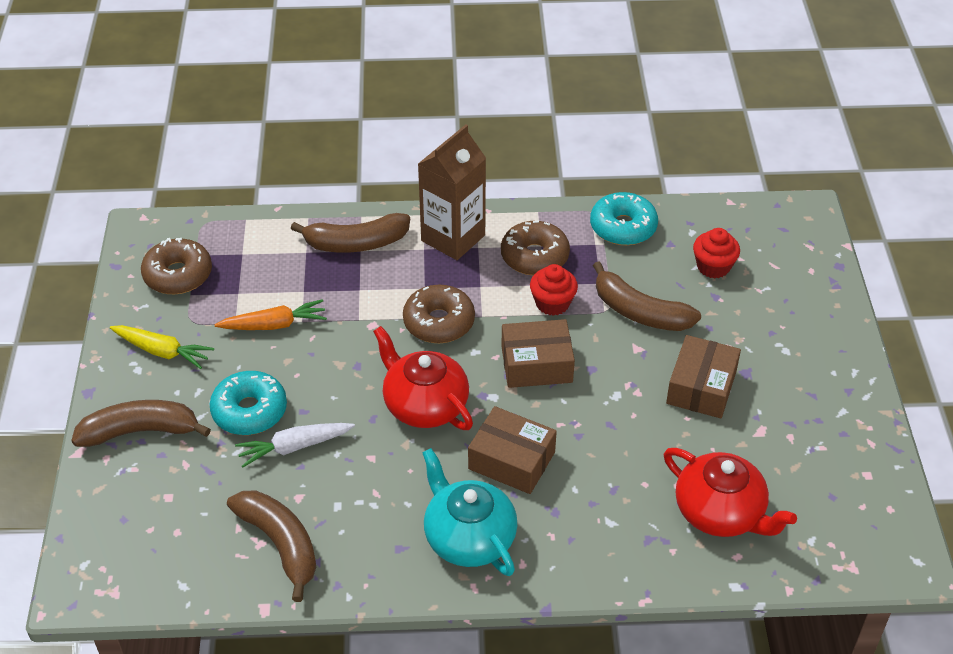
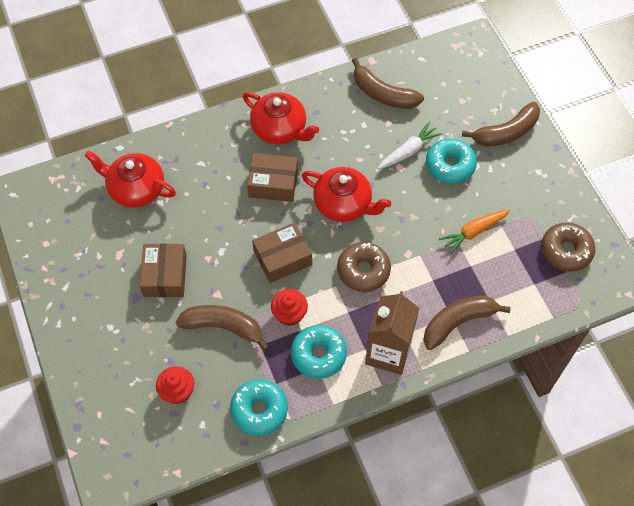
camera: 160 degrees right, 15 degrees up
yellow carrot [110,325,214,369] -> none
turquoise teapot [422,448,517,576] -> red teapot [243,92,319,144]
brown donut [501,221,570,275] -> turquoise donut [291,325,347,379]

